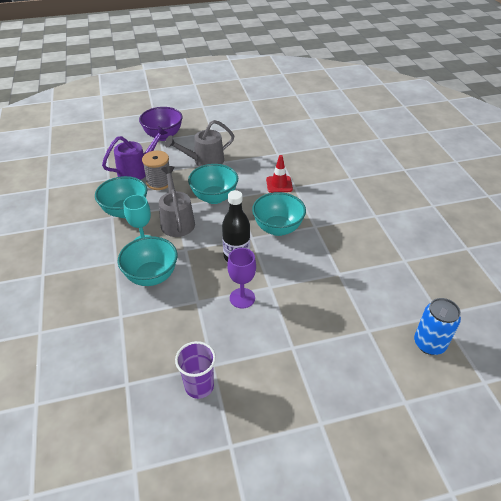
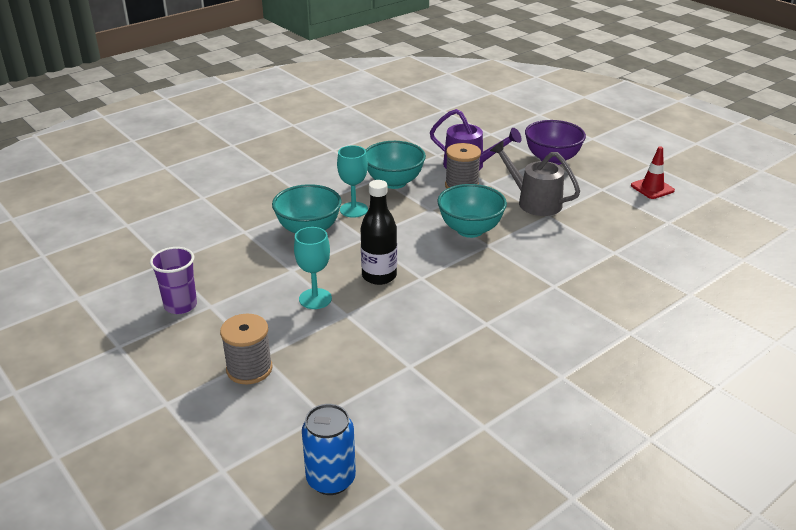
camera: 65 degrees right, 10 degrees down
grey watering can [159,166,195,237] -> none
purple goblet [227,248,256,308] -> turquoise goblet [294,227,332,309]
turquoise bowl [252,192,306,236] -> none
red traffic cone [266,155,293,193] -> red traffic cone moved to [631,147,675,199]
none -> grey spool [220,313,273,384]

